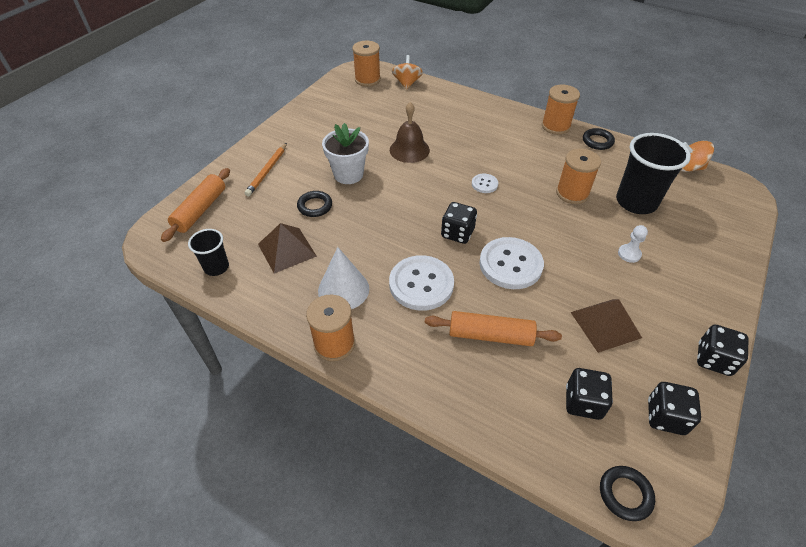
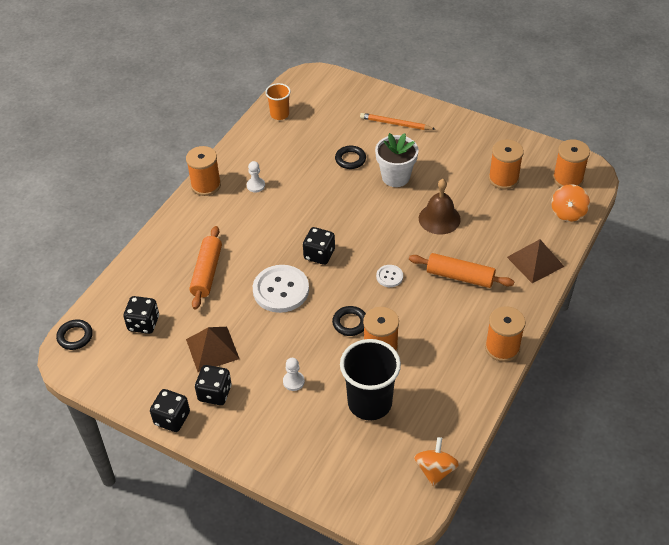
camera: 90 degrees right, 0 degrees up
orange rolling pin [161,168,230,242] -> orange rolling pin moved to [409,253,514,288]
black cup [188,229,229,276] -> orange cup [265,83,291,120]
brown pyramid [258,223,317,274] -> brown pyramid moved to [507,239,564,283]
white cone [318,247,369,309] -> white pawn [247,161,265,192]
white button [389,255,454,311] -> none
orange spinning top [392,55,423,90] -> orange spinning top turned 105 degrees clockwise [551,184,590,222]
black ring [583,128,615,150] -> black ring moved to [332,306,366,336]
black dice [648,382,701,435] -> black dice moved to [195,365,232,405]
none -> orange spool [489,139,524,189]

